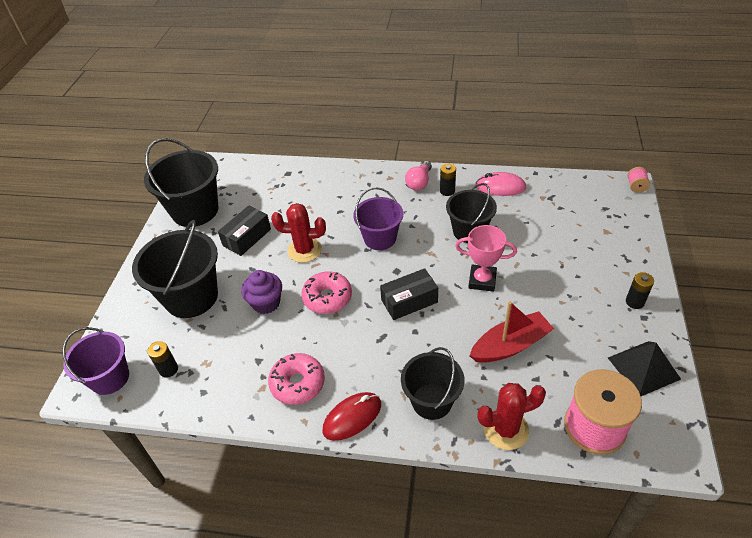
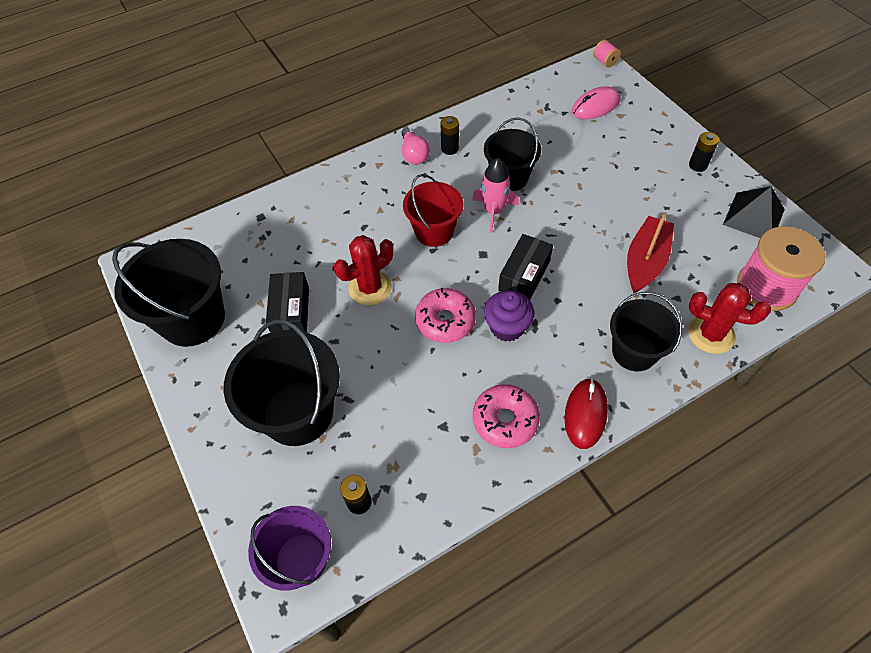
camera: 40 degrees left, 10 degrees up
purple cupcake [241,270,282,314] -> purple cupcake moved to [484,290,534,342]
purple bucket [353,187,403,250] -> red bucket [403,174,463,247]
pink trophy [455,225,517,292] -> none
pink mouse [476,172,526,196] -> pink mouse moved to [572,86,620,119]
red cactus [477,383,546,450] -> red cactus turned 75 degrees clockwise [688,283,771,354]
none -> pink rocket [472,158,519,232]

